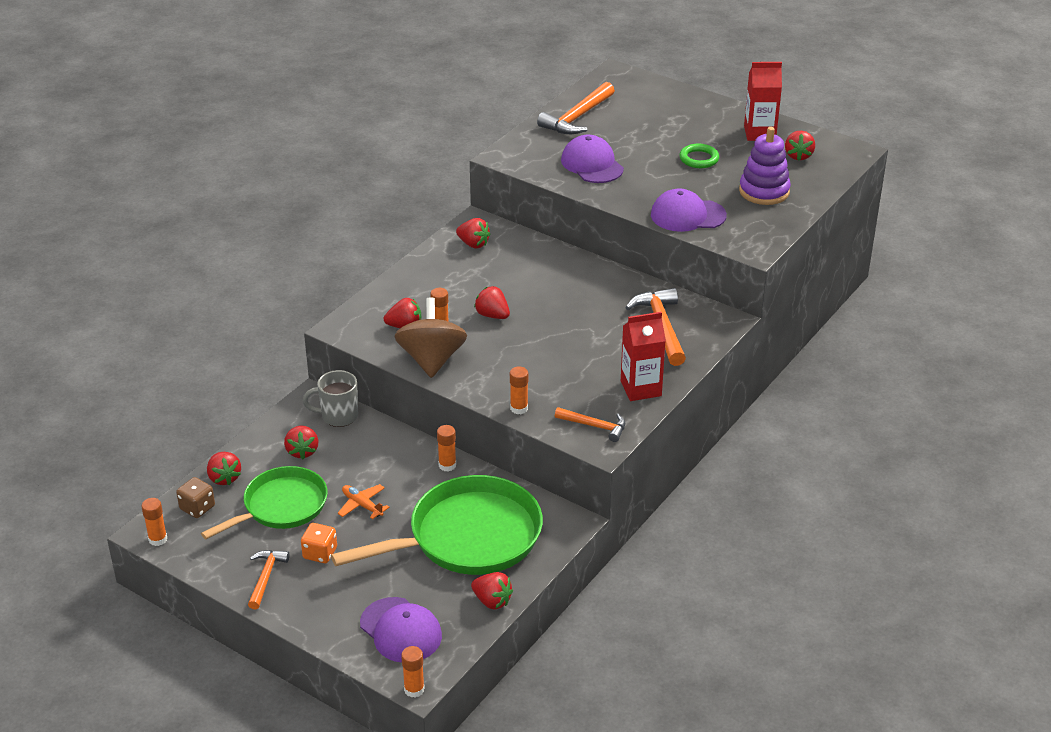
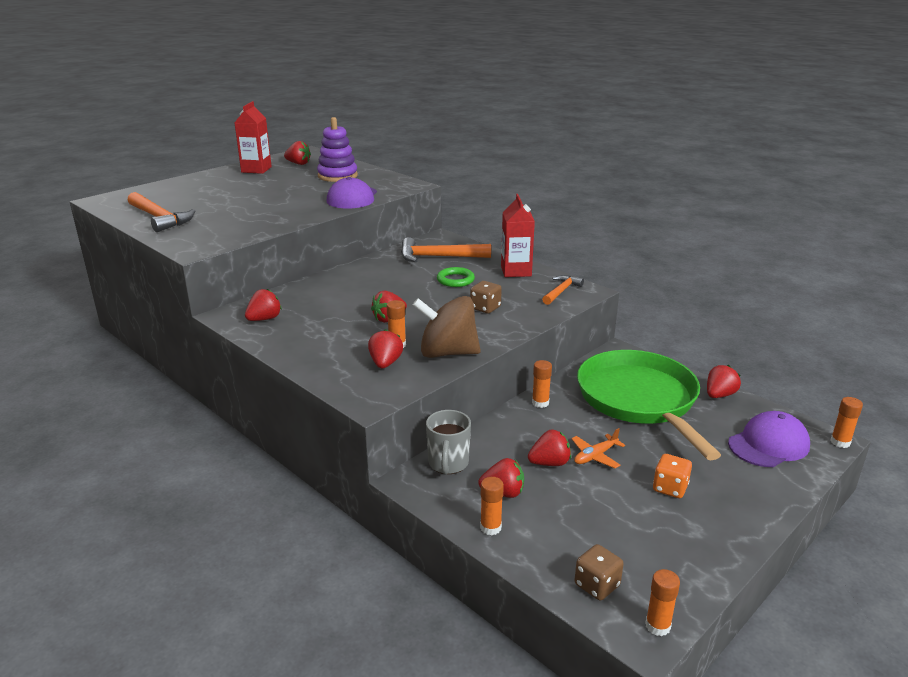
camera: 80 degrees left, 10 degrees down
green pan [201,466,328,539] -> none
red strawberry [207,452,241,485] -> red strawberry moved to [528,430,571,466]
orange hammer [248,550,290,609] -> none
orange glue stick [510,366,528,414] -> orange glue stick moved to [480,477,504,535]
purple cap [561,134,624,183] -> none
green ring [679,144,719,168] -> green ring moved to [437,267,475,287]
none -> brown dice [470,281,502,314]

